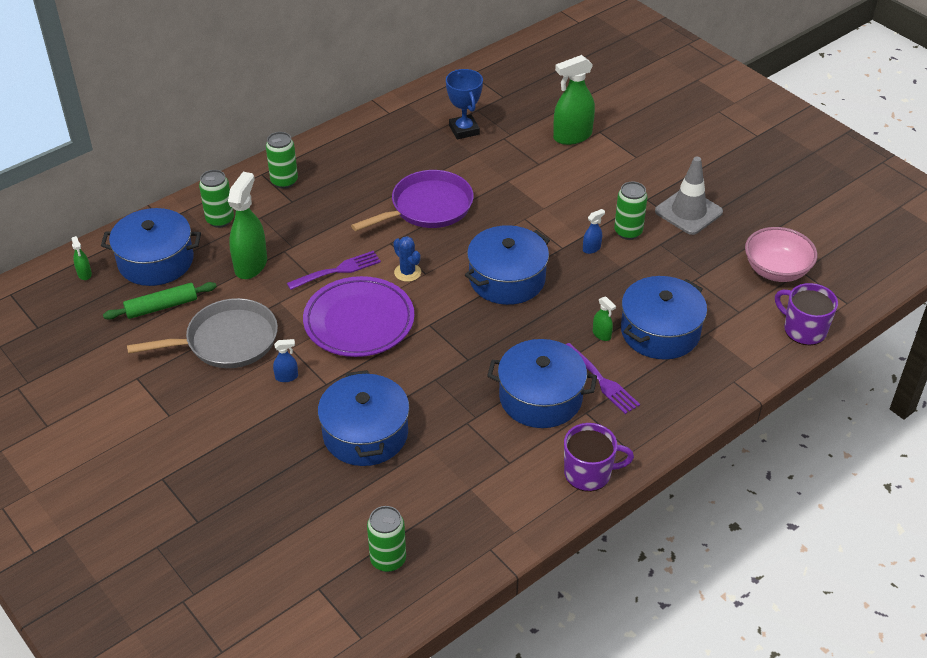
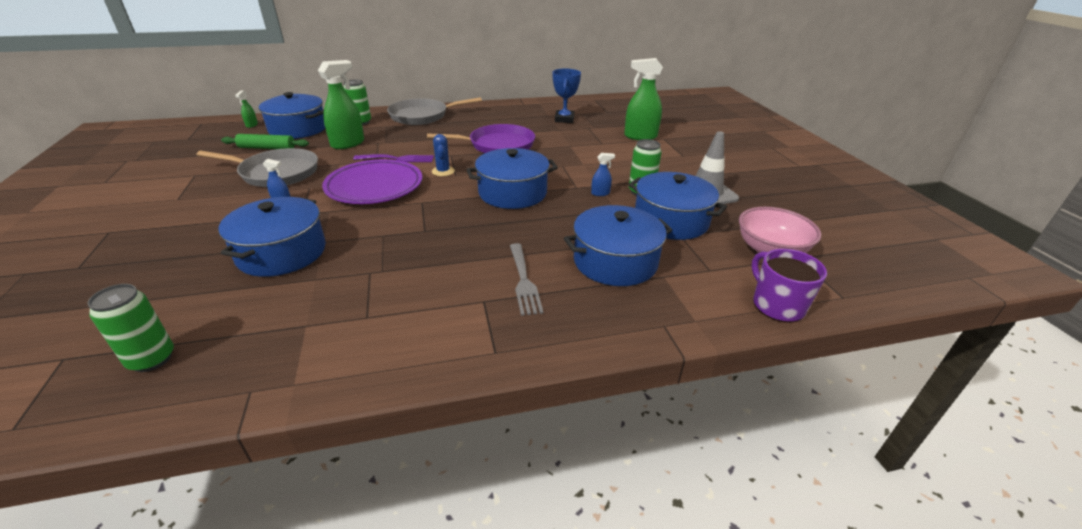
camera: 25 degrees right, 10 degrees down
green can [266,132,298,189] -> grey pan [387,97,482,125]
blue pot [487,339,597,428] -> blue pot moved to [629,172,727,240]
purple mug [564,423,634,492] -> none
purple fork [566,343,640,414] -> grey fork [510,243,543,316]
green spray bottle [593,296,616,341] -> none

